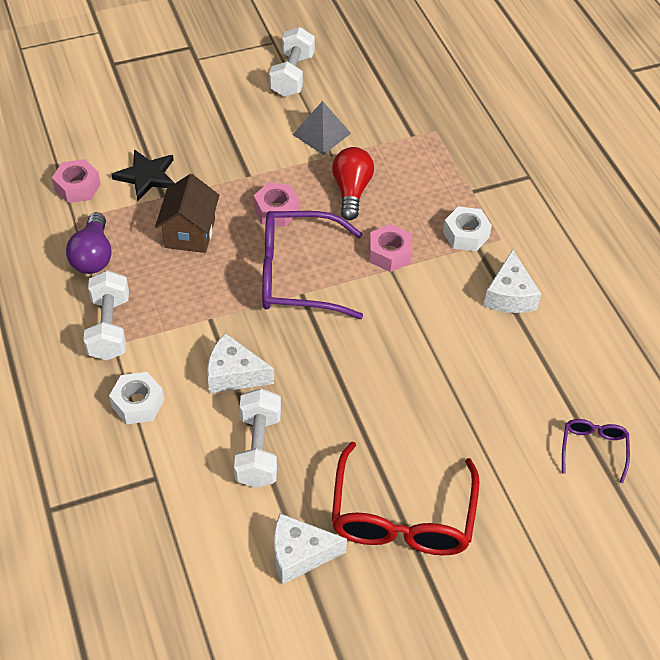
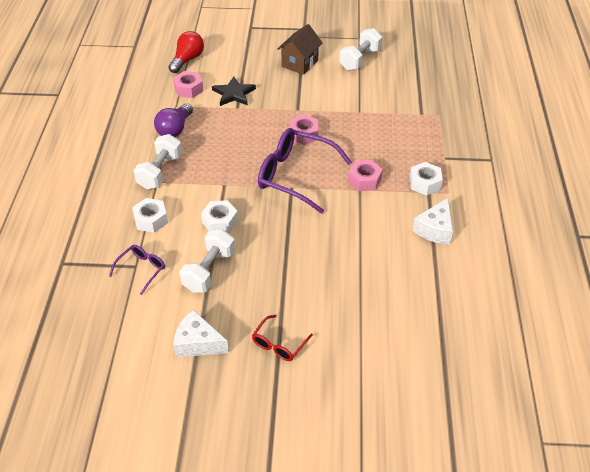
camera: 25 degrees right, 5 degrees down
brown house [155,174,219,253] -> brown house moved to [277,24,323,75]
white cheese [207,333,274,393] -> white nut [201,200,238,233]
grey pyramid [293,101,351,155] -> none
red glasses [331,441,479,555] -> red glasses [252,315,313,361], size x0.49
red light bulb [332,147,374,220] -> red light bulb moved to [169,31,204,73]
purple glasses [562,419,630,483] -> purple glasses moved to [109,245,165,295]

